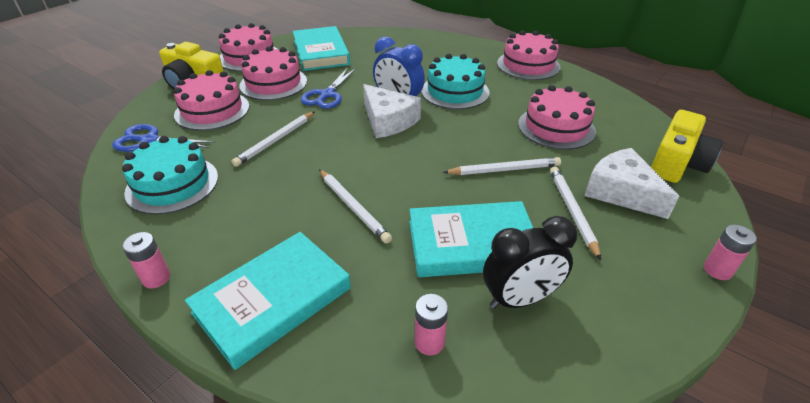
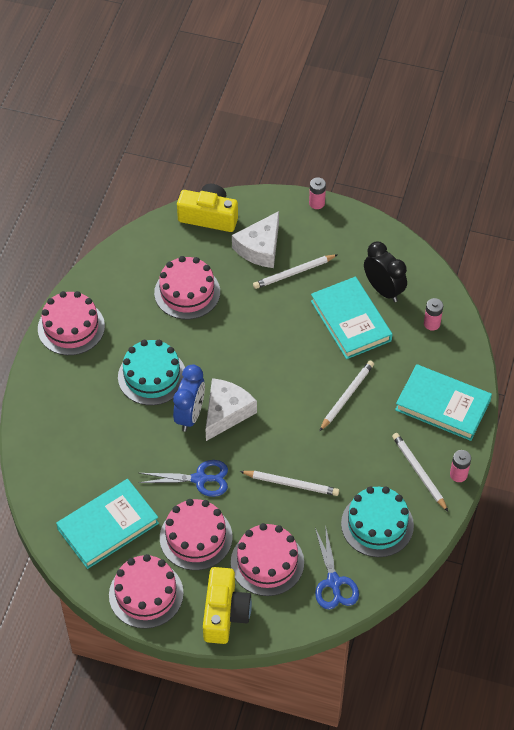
camera: 110 degrees left, 15 degrees up
white pencil [443,157,561,175] -> white pencil moved to [392,433,448,512]

